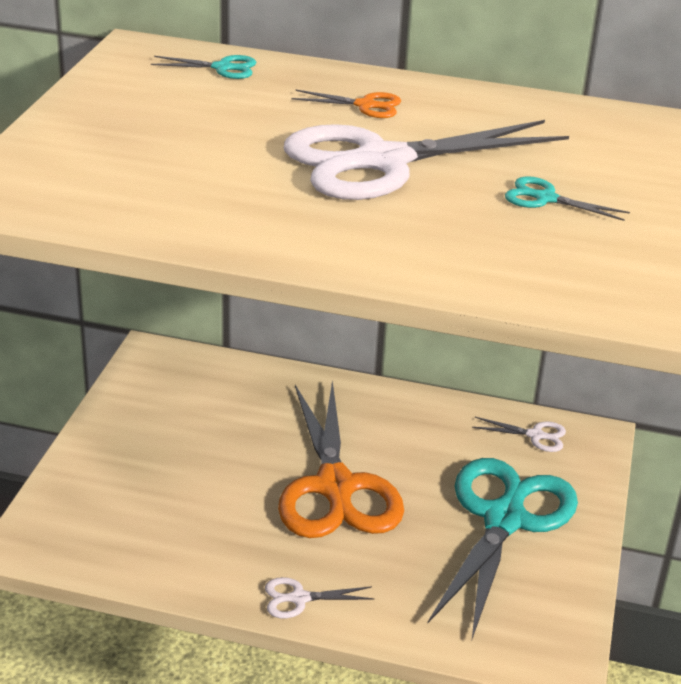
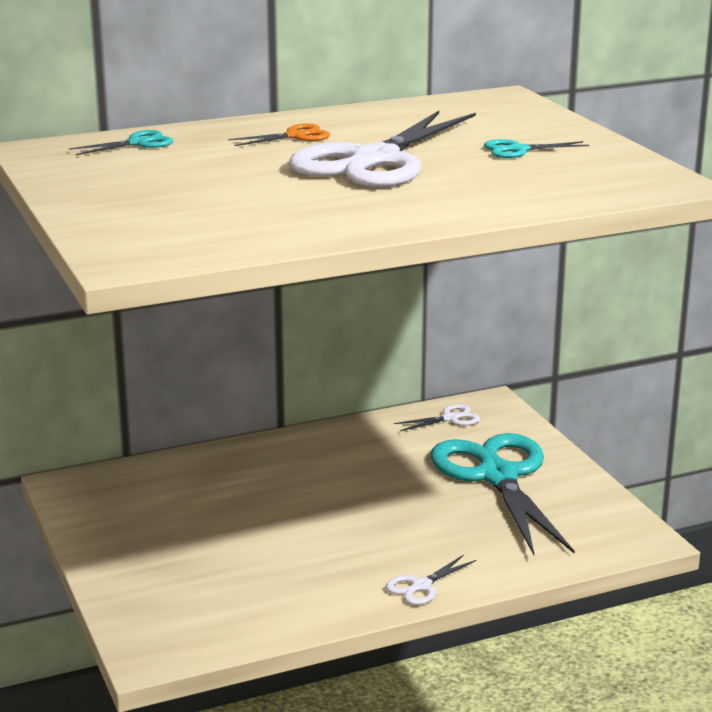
camera: 35 degrees left, 10 degrees down
orange scissors [278,380,404,538] -> none

